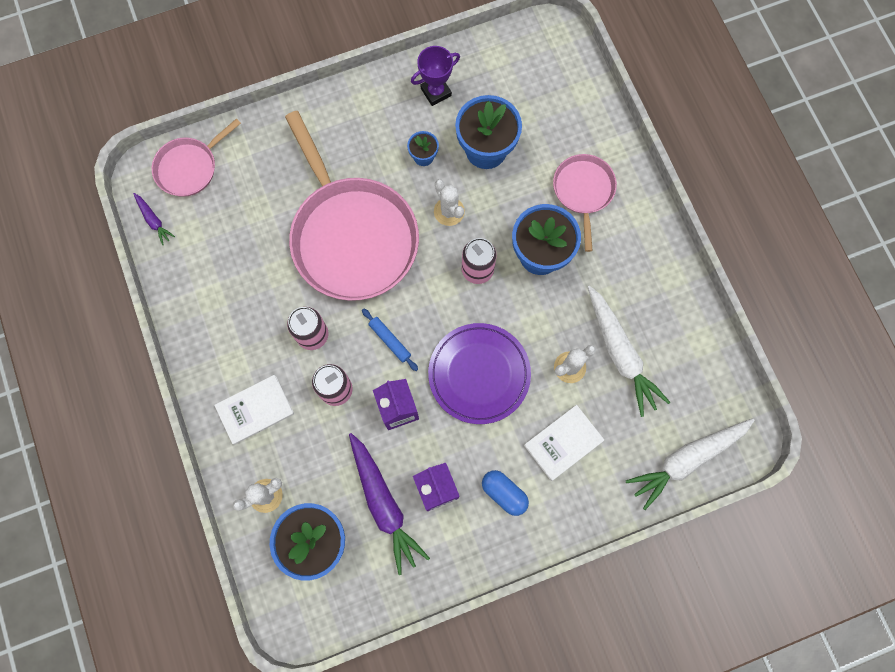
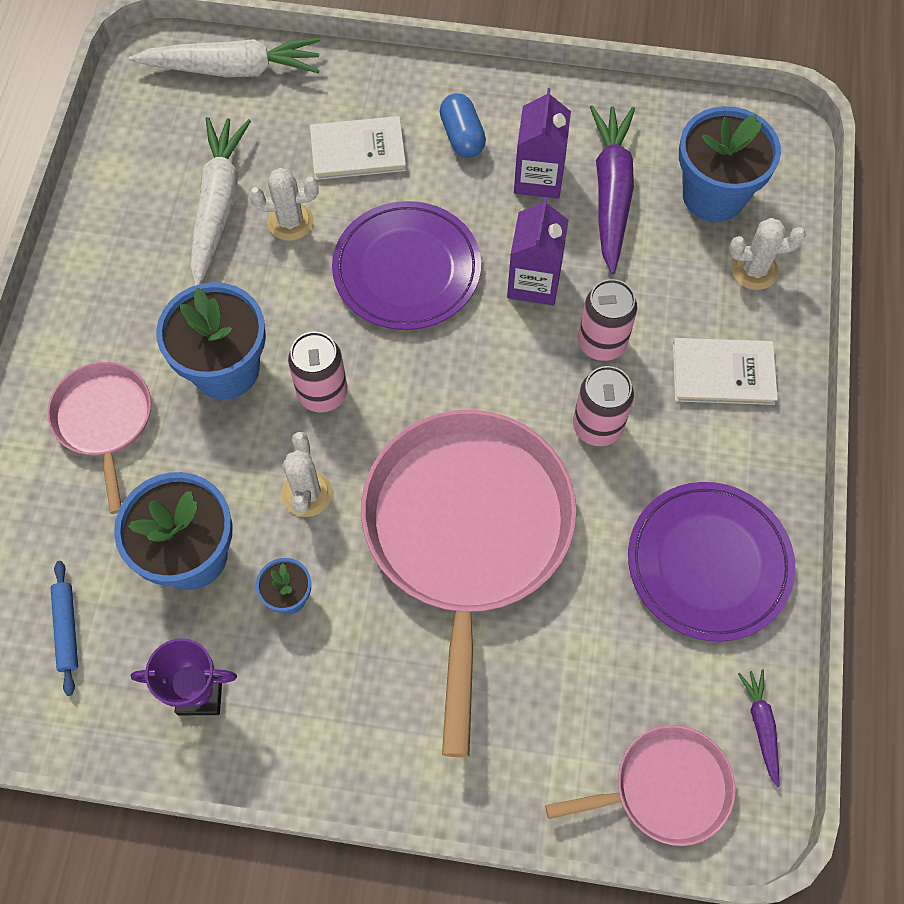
camera: 150 degrees left, 10 degrees down
blue rolling pin [362,309,418,371] -> blue rolling pin moved to [51,561,78,696]
pink pan [553,154,617,252] -> pink pan turned 135 degrees clockwise [47,362,151,514]
none -> purple plate [628,482,796,642]

